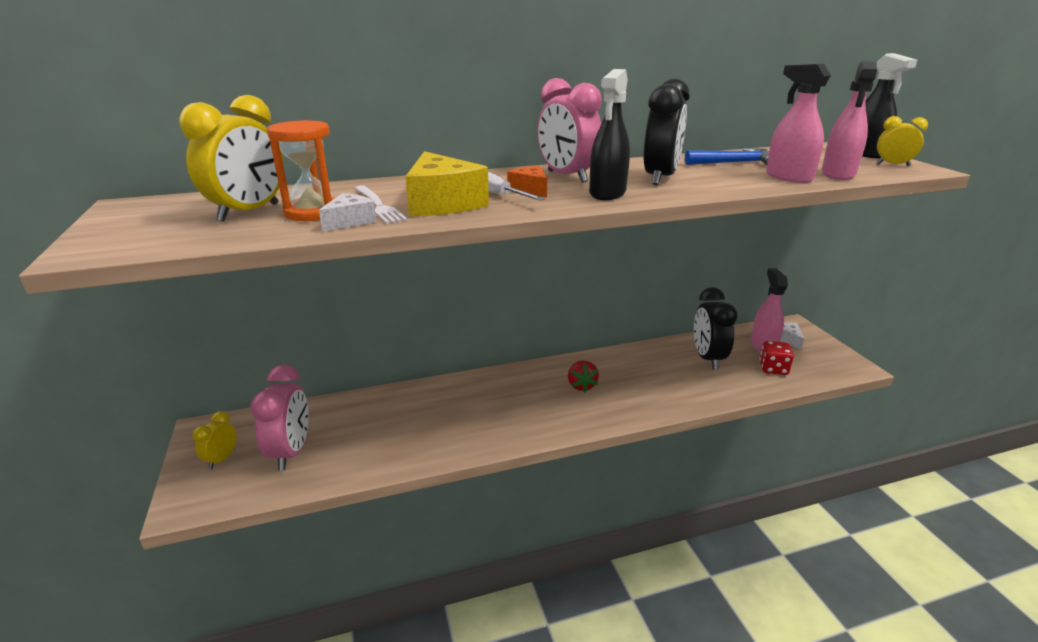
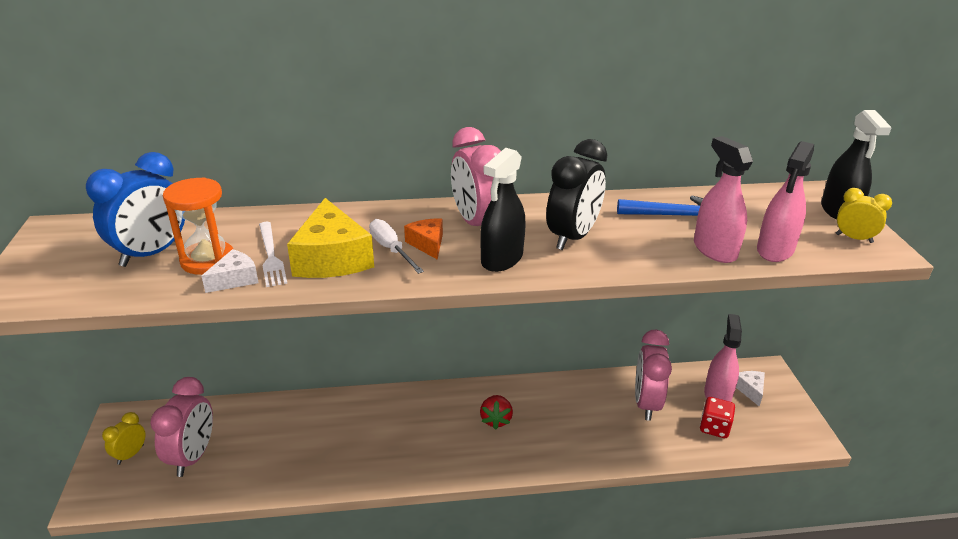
camera: 10 degrees right, 5 degrees up
yellow clock [179,95,284,222] -> blue clock [86,152,185,267]
black clock [694,287,737,370] -> pink clock [635,330,672,421]

